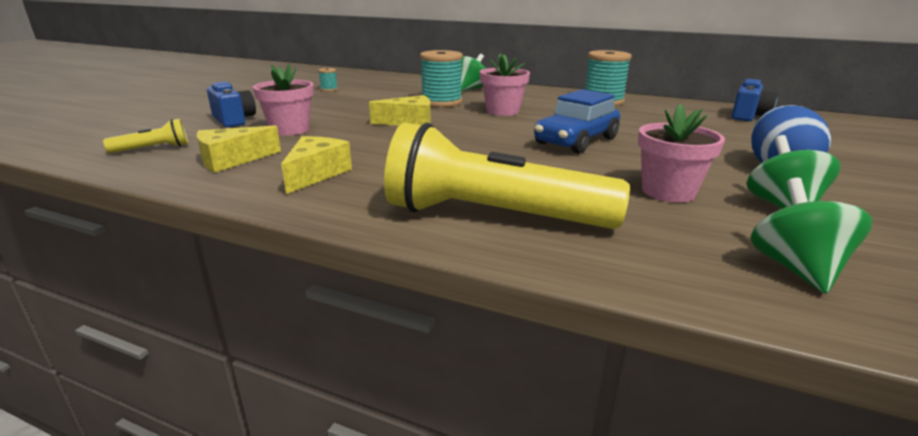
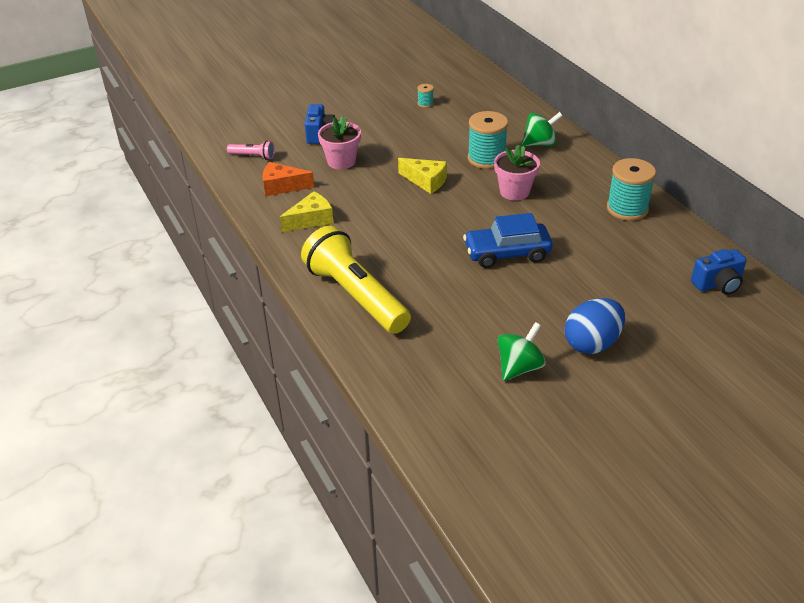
camera: 40 degrees right, 15 degrees up
yellow flashlight [103,119,188,153] -> pink flashlight [227,141,275,160]
yellow cheese [196,125,281,173] -> orange cheese [263,162,314,196]
pink flower pot [638,104,725,203] -> none
green spinning top [750,177,872,294] -> none

